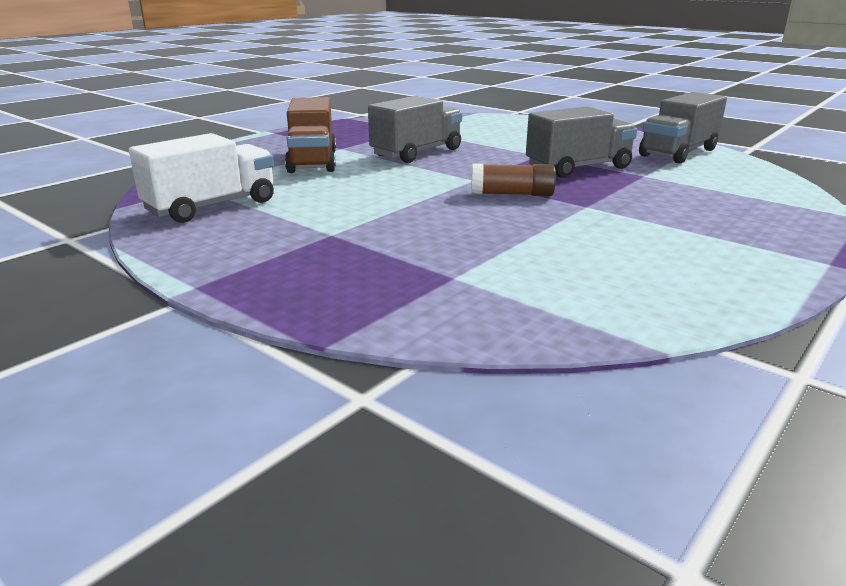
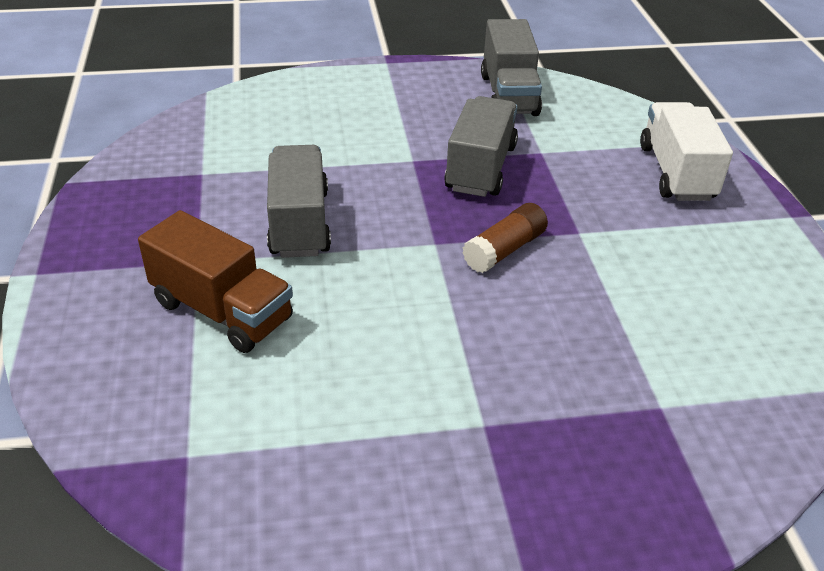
camera: 50 degrees left, 15 degrees up
white truck [129,133,274,223] -> white truck moved to [640,102,733,201]

